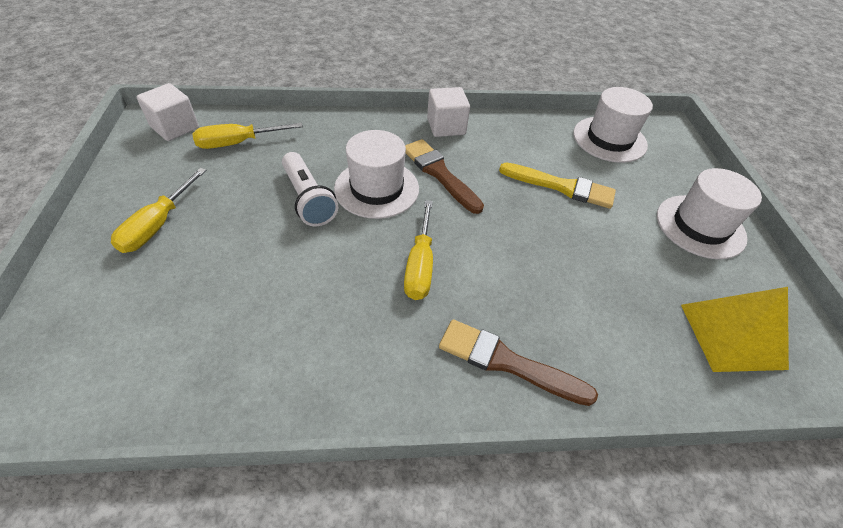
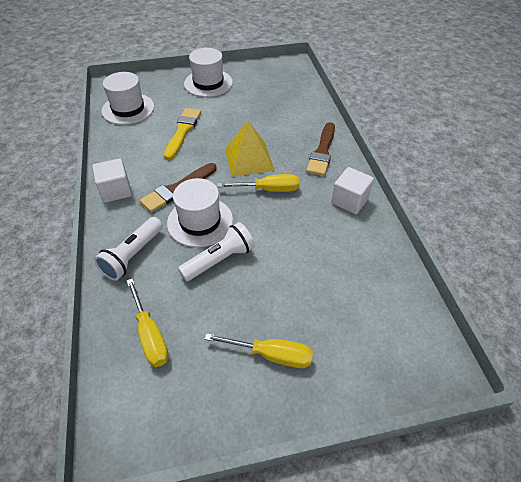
camera: 95 degrees left, 0 degrees up
white cube [136,83,199,141] -> white cube moved to [331,167,374,214]
yellow pyramid [681,287,789,372] -> yellow pyramid moved to [225,121,275,177]
none -> white flashlight [94,217,163,281]

